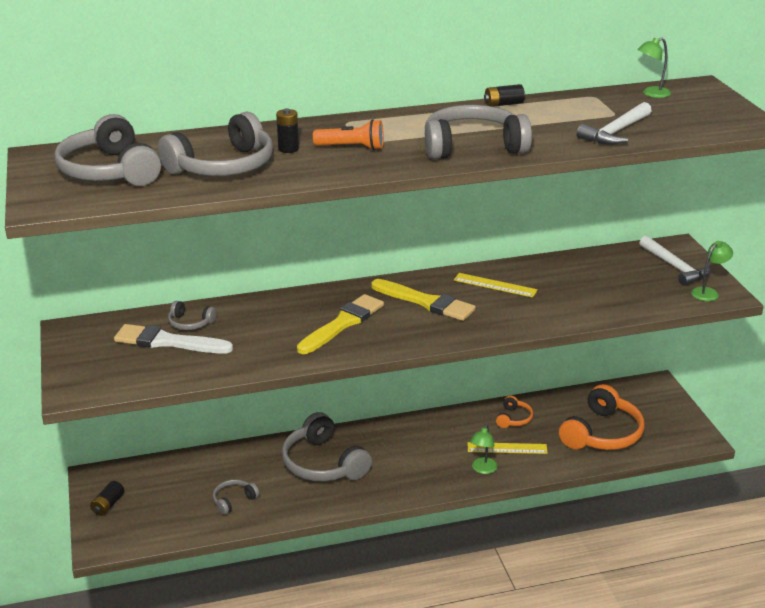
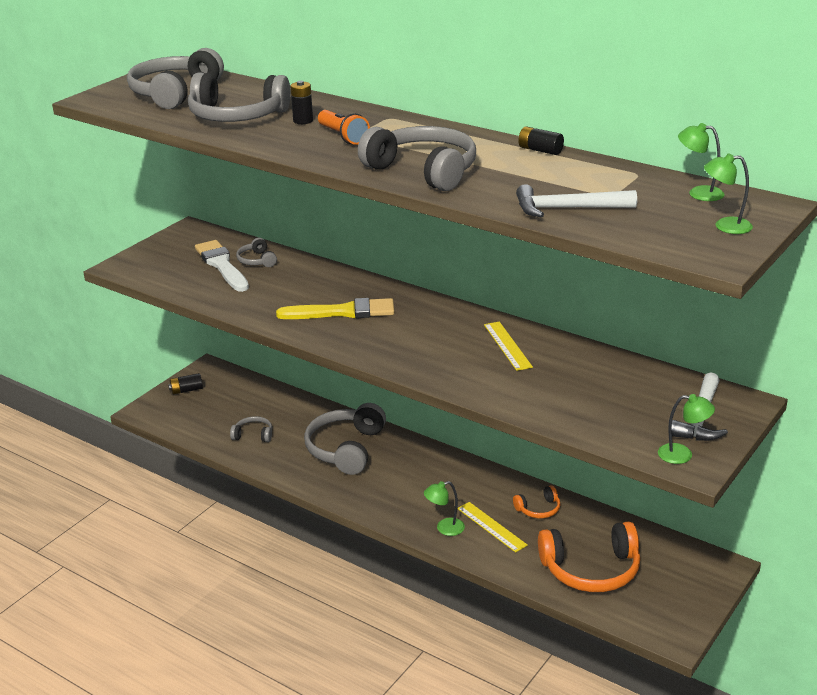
camera: 50 degrees right, 0 degrees up
yellow brush [371,279,476,321] -> none
none -> green lamp [704,153,753,234]

